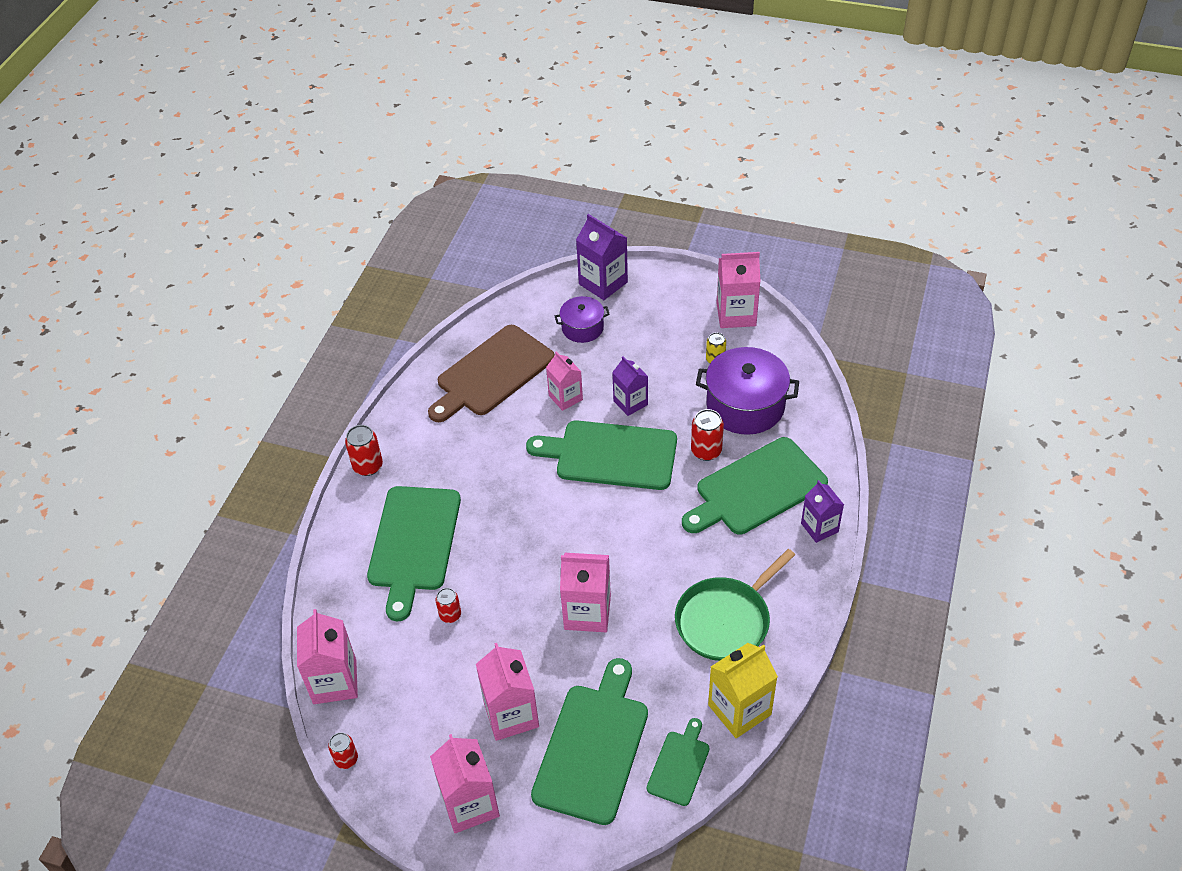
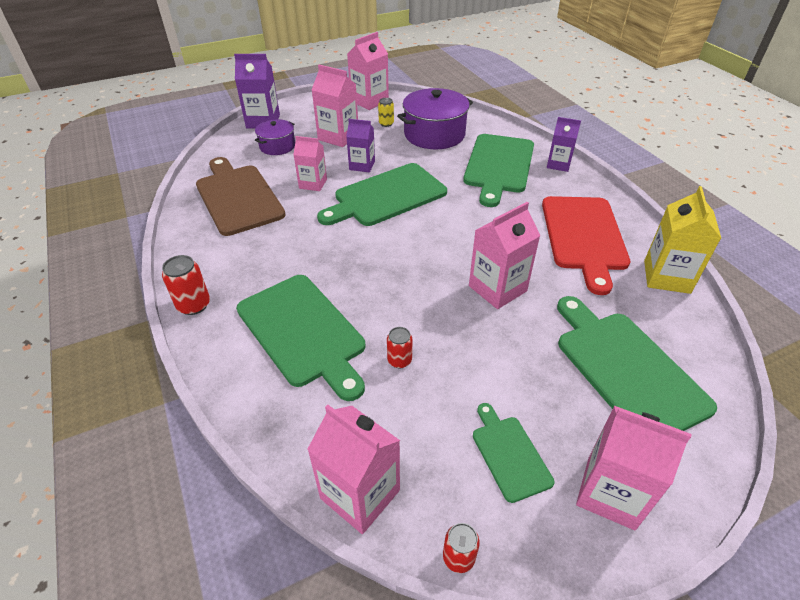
camera: 45 degrees left, 5 degrees down
brown cutting board [428,325,555,422] -> brown cutting board turned 150 degrees clockwise [196,157,286,236]
pink carton [476,643,539,741] -> pink carton moved to [312,65,358,147]
green cutting board [647,718,709,806] -> green cutting board moved to [473,403,554,503]
green pan [675,549,795,661] -> red cutting board [542,196,630,295]
red can [691,409,724,461] -> none

